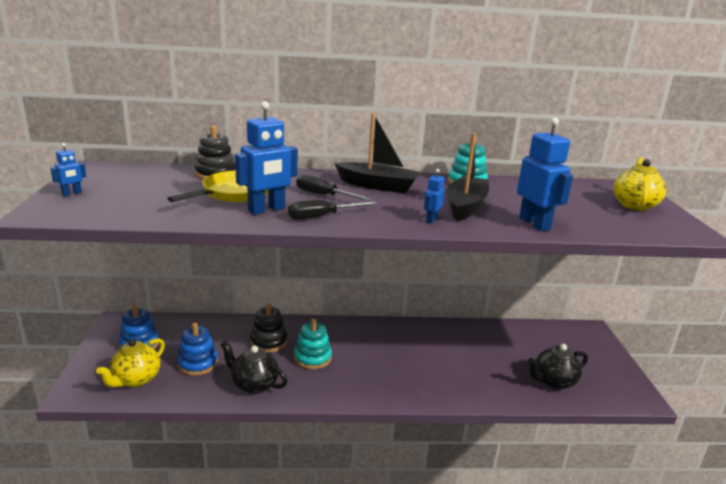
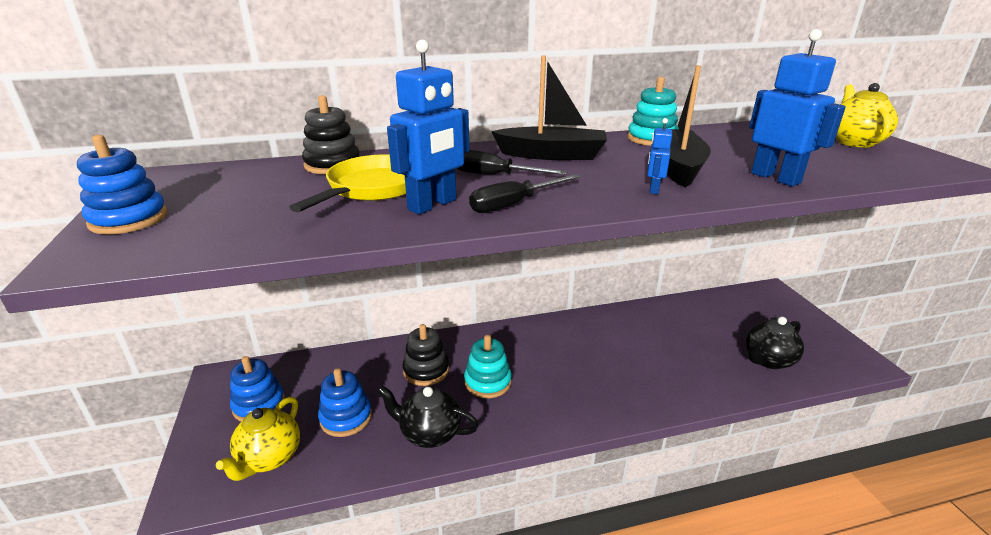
camera: 10 degrees left, 5 degrees up
blue robot [51,143,87,196] -> blue stacking toy [77,135,168,235]

